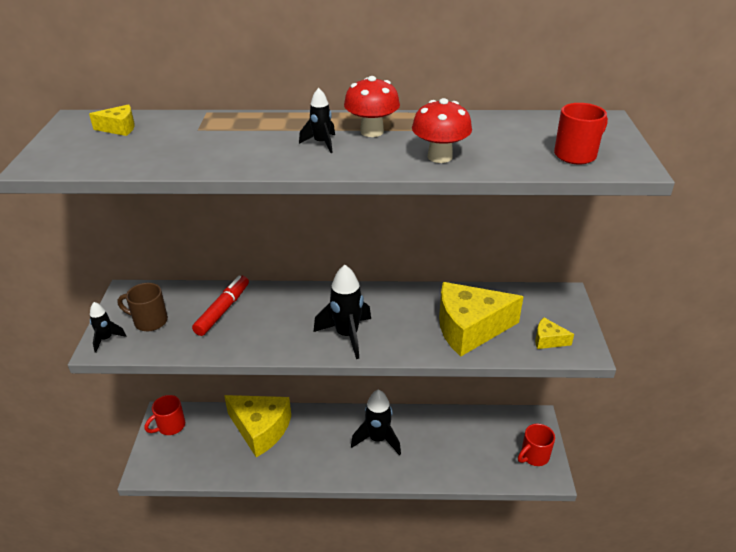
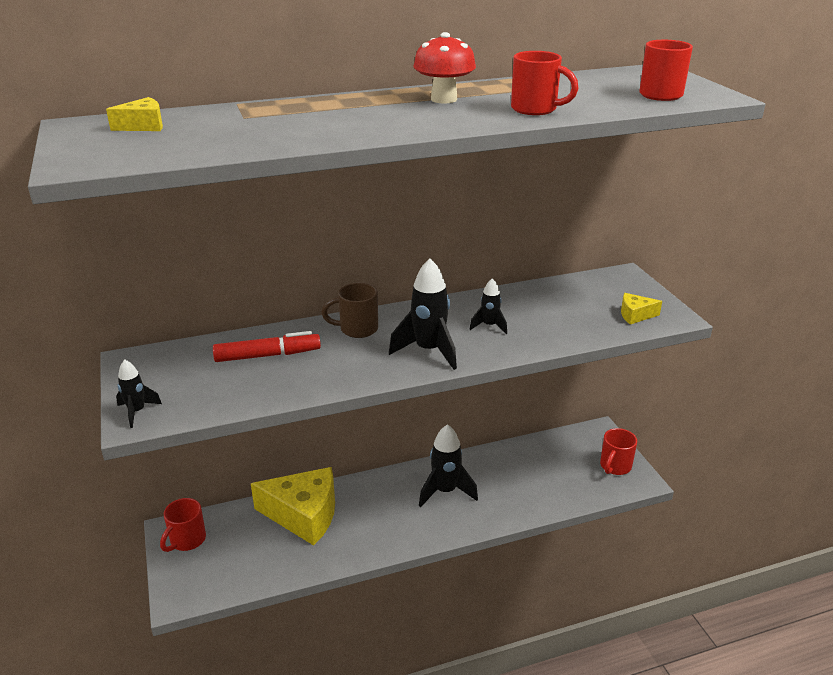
camera: 20 degrees left, 5 degrees down
brown mug [118,283,168,331] -> brown mug moved to [321,283,378,338]
red marker [192,275,249,336] -> red marker turned 75 degrees clockwise [213,331,321,362]
black rocket [299,88,335,153] -> black rocket moved to [470,278,507,334]
red mushroom [412,98,472,163] -> red mug [511,51,579,115]
yellow cheese [439,282,524,357] -> none

